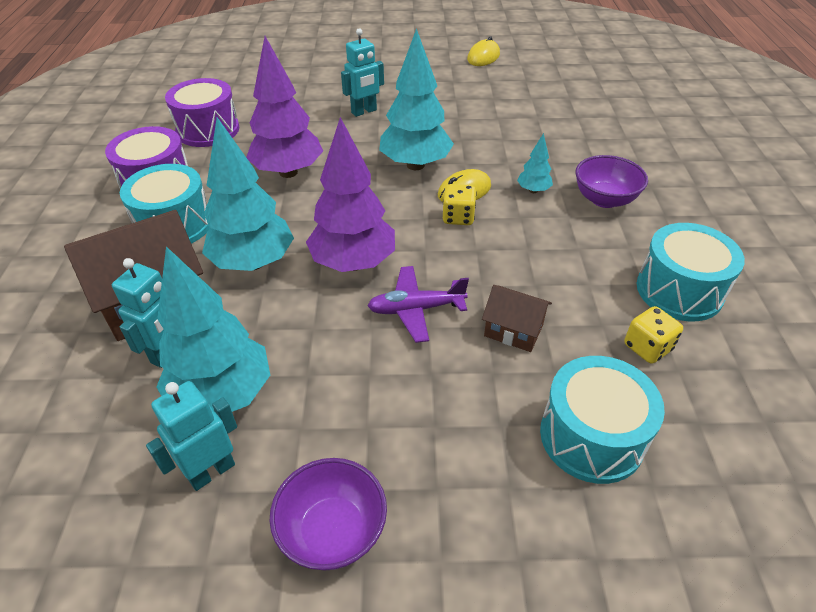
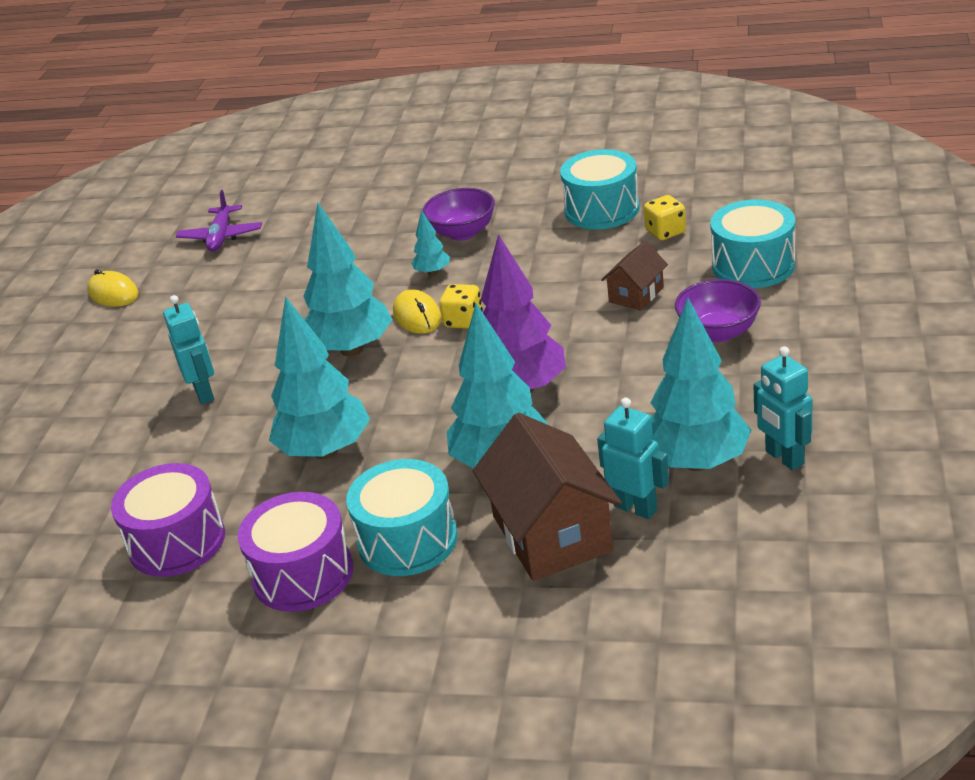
camera: 75 degrees left, 10 degrees down
purple tree [246,36,323,178] -> turquoise tree [269,296,370,459]
purple bowl [270,458,387,570] -> purple bowl moved to [675,279,761,342]
purple plane [368,266,469,343] -> purple plane moved to [176,190,262,251]

